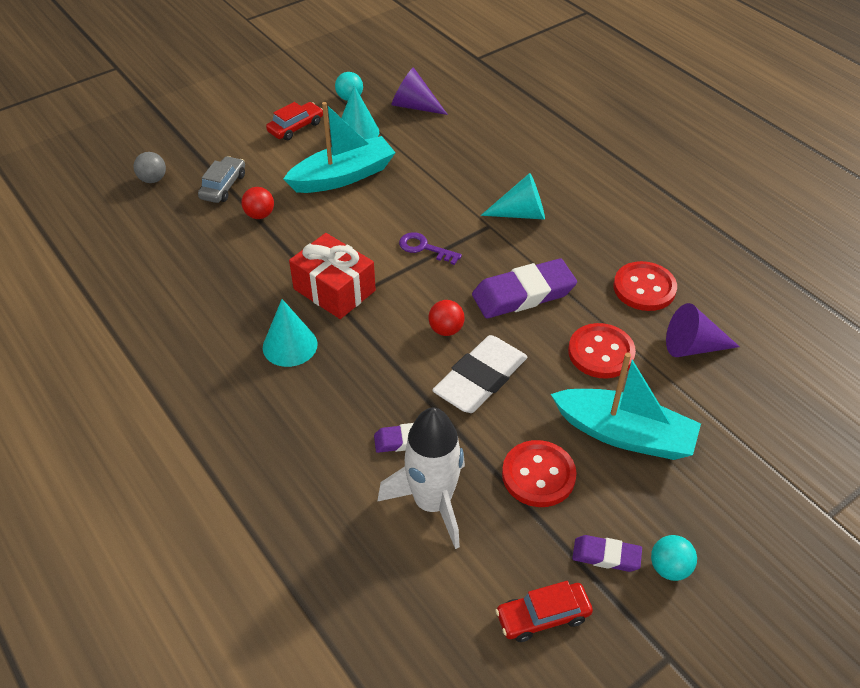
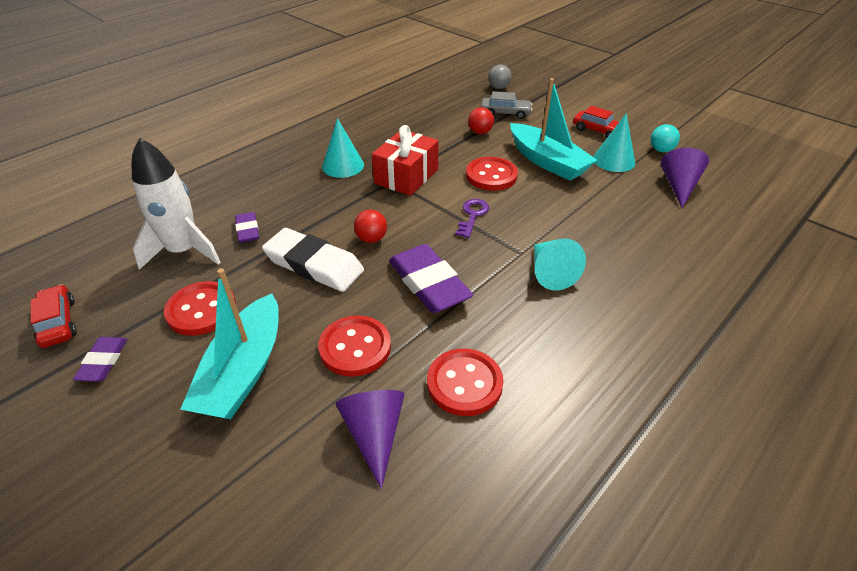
camera: 80 degrees right, 5 degrees down
turquoise ball [651,535,697,581] -> none
none -> red button [466,157,518,191]

